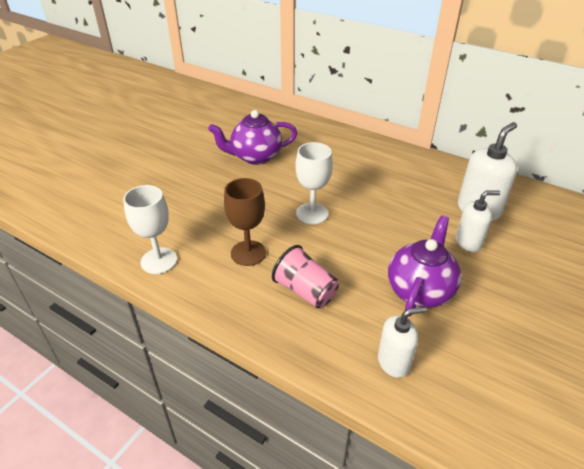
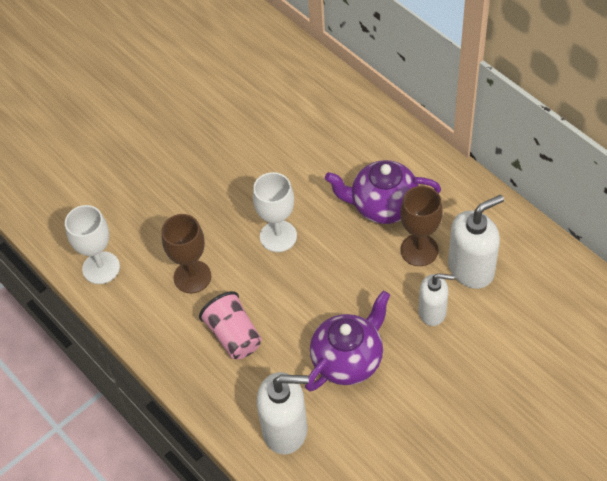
camera: 20 degrees right, 15 degrees up
purple teapot [208,110,297,165] -> purple teapot moved to [325,160,441,224]
white soap dispenser [378,307,427,378] -> white soap dispenser [256,372,309,455], size x1.55
none -> brown goblet [400,186,443,266]

